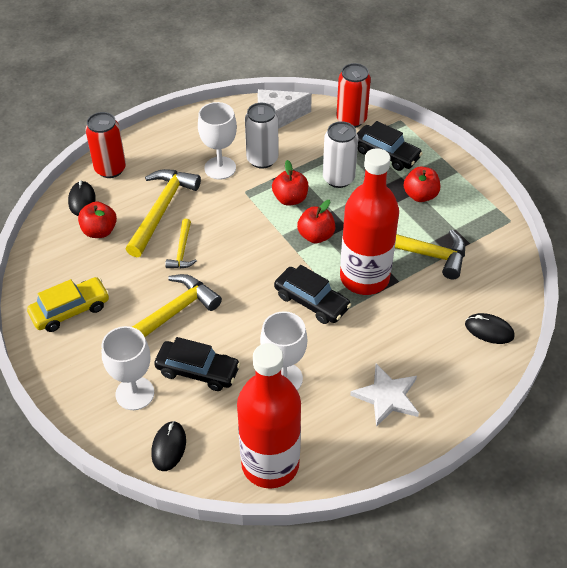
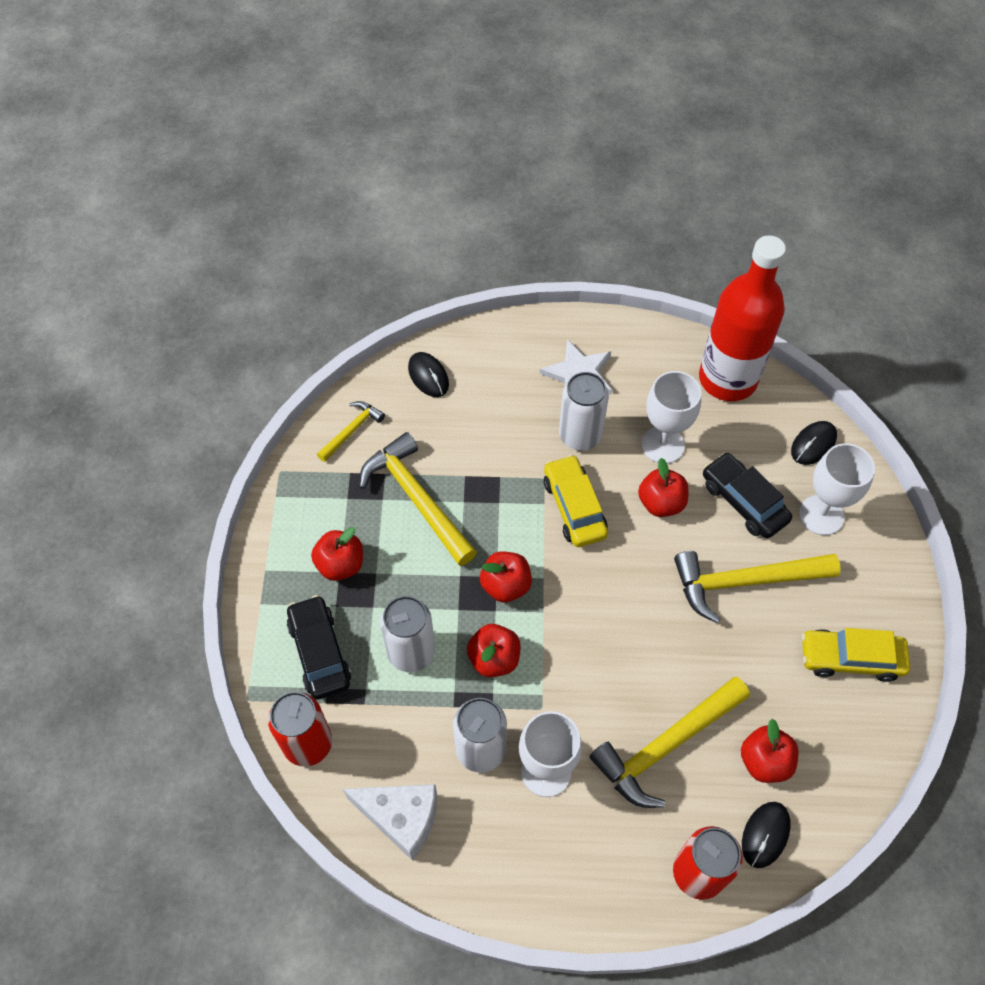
camera: 145 degrees left, 10 degrees up
yellow hammer [165,219,197,269] -> yellow hammer moved to [317,401,385,462]
black car [274,265,351,324] -> yellow car [544,455,608,547]
red bottle [340,148,399,295] -> none
none -> white can [559,372,609,450]
none -> red apple [638,458,688,517]

